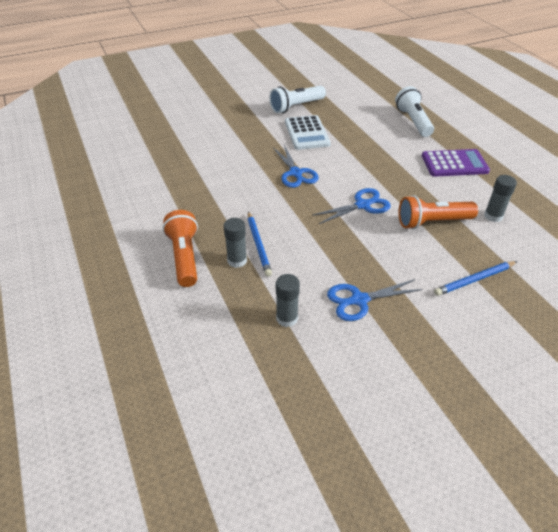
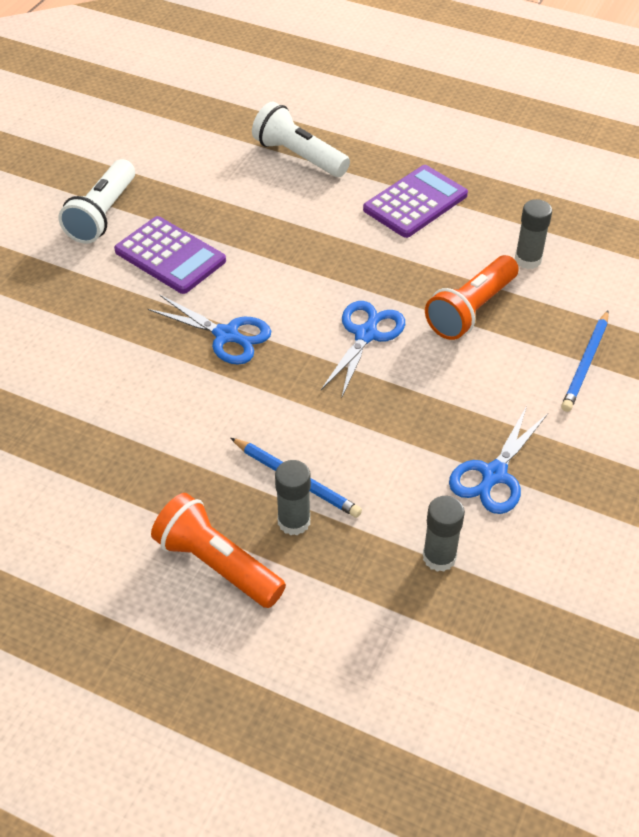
camera: 40 degrees left, 5 degrees up
white calculator [285,115,331,150] -> purple calculator [114,216,226,294]

